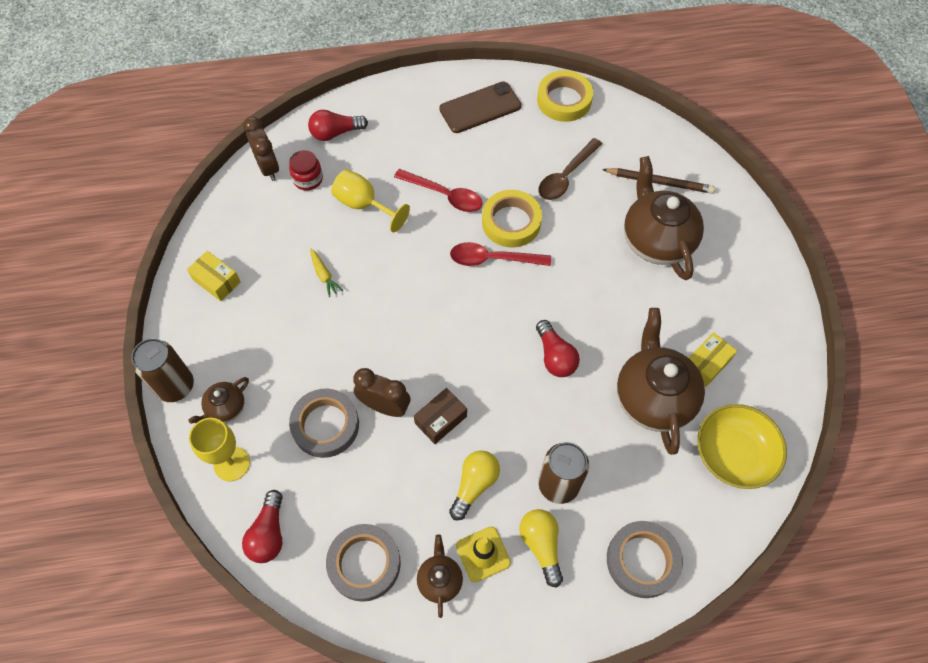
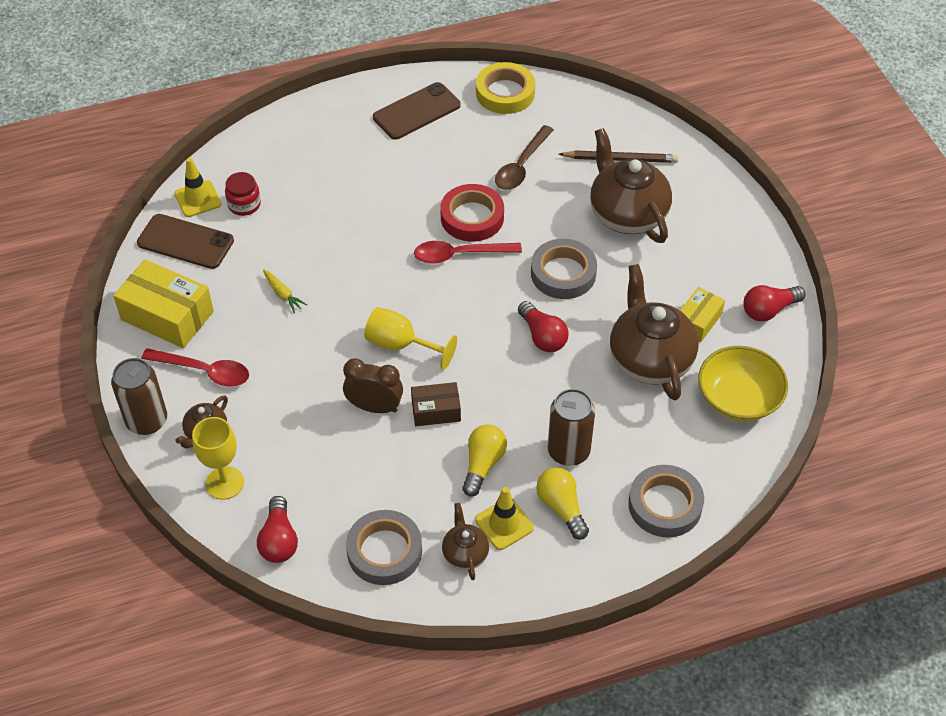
camera: 10 degrees left, 10 degrees down
yellow box [187,251,241,301] -> yellow box [113,259,214,348], size x1.75
brown clock [243,116,279,181] -> yellow traffic cone [175,158,221,217]
grey tape [289,388,359,458] -> grey tape moved to [531,239,597,299]
red light bulb [308,110,368,141] -> red light bulb moved to [743,285,805,322]
yellow goblet [331,169,410,232] -> yellow goblet moved to [364,307,457,370]
red spoon [394,169,483,212] -> red spoon moved to [141,348,249,387]
brown box [414,388,467,444] -> brown box turned 45 degrees clockwise [411,382,461,426]
yellow tape [482,190,542,247] -> red tape [441,184,504,242]
none -> brown phone [137,214,234,269]

